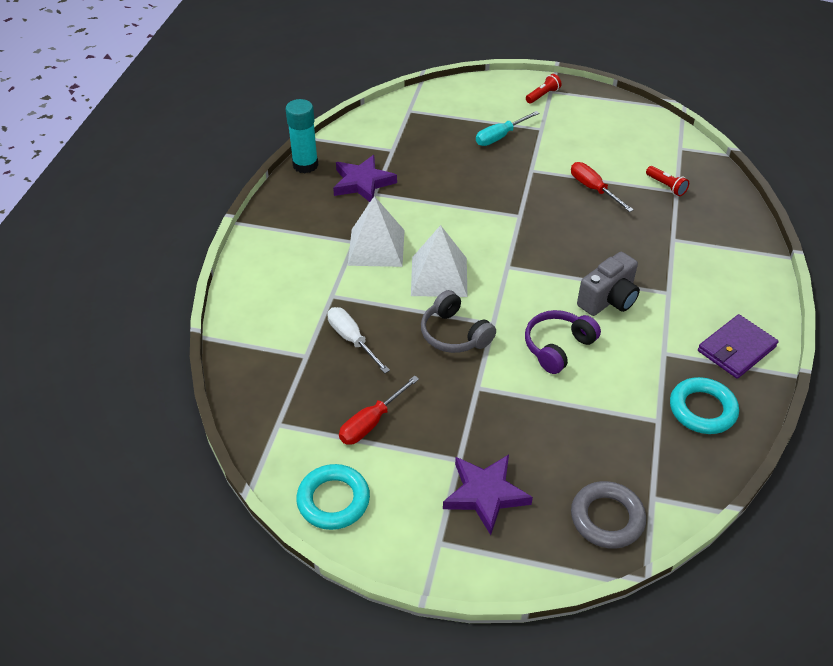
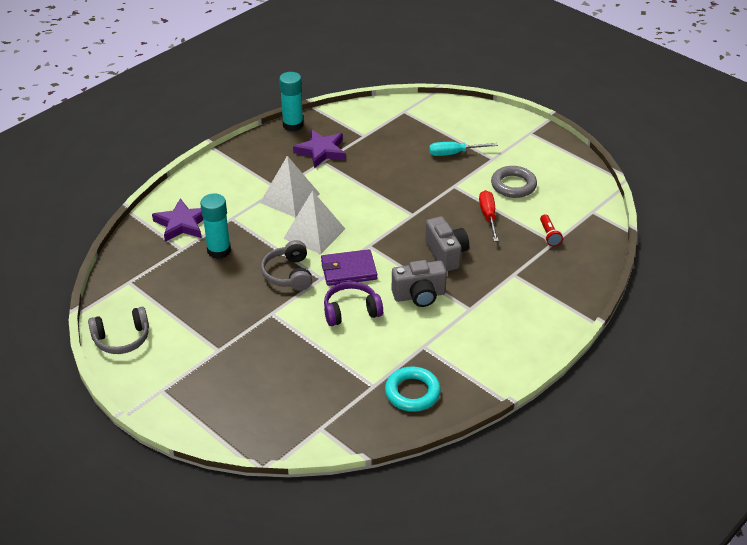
camera: 30 degrees right, 5 degrees down
turquoise ring [296,464,370,530] -> grey headphones [88,307,149,354]
white screwdriver [327,307,390,373] -> turquoise glue stick [200,193,231,259]
red screwdriver [339,375,419,445] -> none
purple star [443,455,533,535] -> purple star moved to [152,198,203,242]
red flashlight [526,74,562,104] -> none
grey ring [571,481,646,549] -> grey ring moved to [491,166,537,198]
purple wallet [698,314,778,379] -> purple wallet moved to [321,249,377,286]
none -> grey camera [425,216,469,272]

